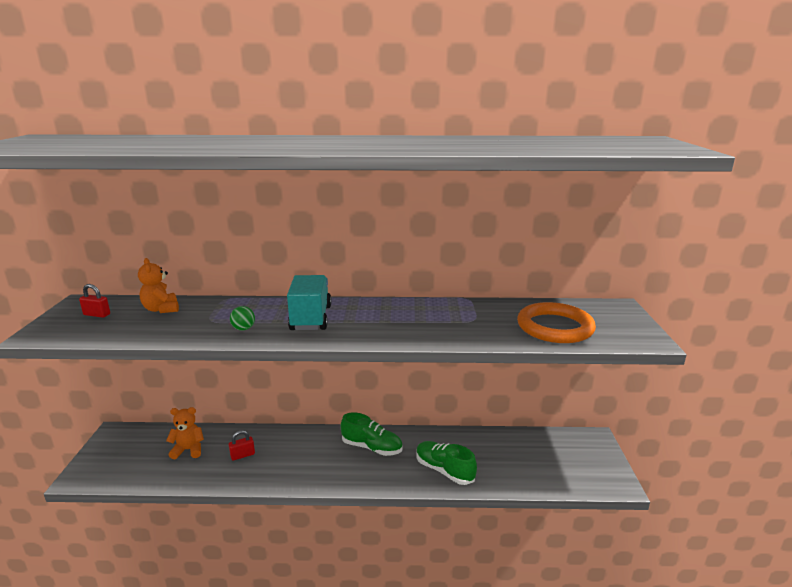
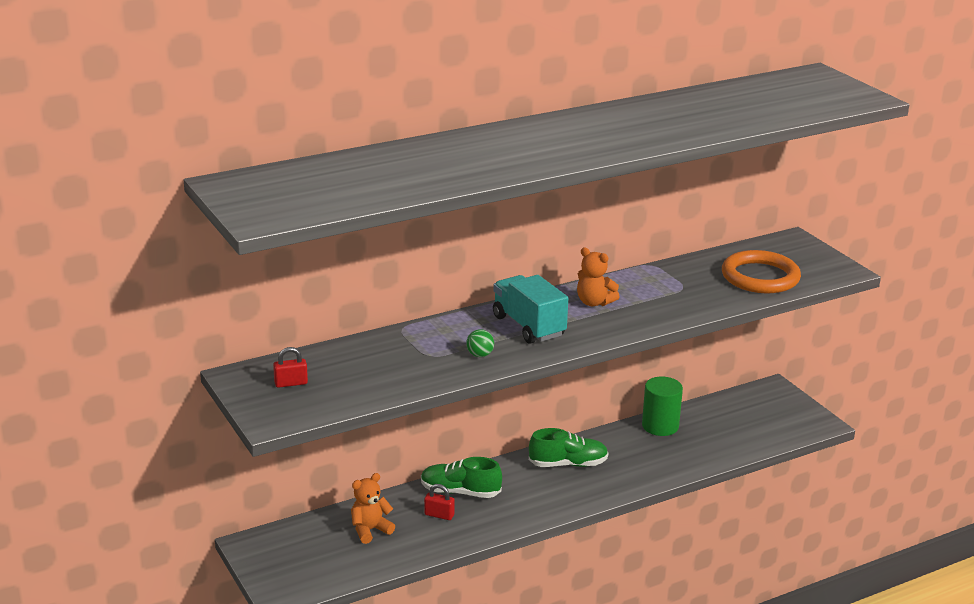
camera: 30 degrees left, 5 degrees up
orange teddy bear [138,258,179,313] -> orange teddy bear moved to [577,247,619,306]
red padlock [229,430,255,461] -> red padlock turned 75 degrees clockwise [424,484,455,520]
green shoe [416,441,477,485] -> green shoe moved to [421,457,502,498]
none -> green cylinder [642,377,683,436]

